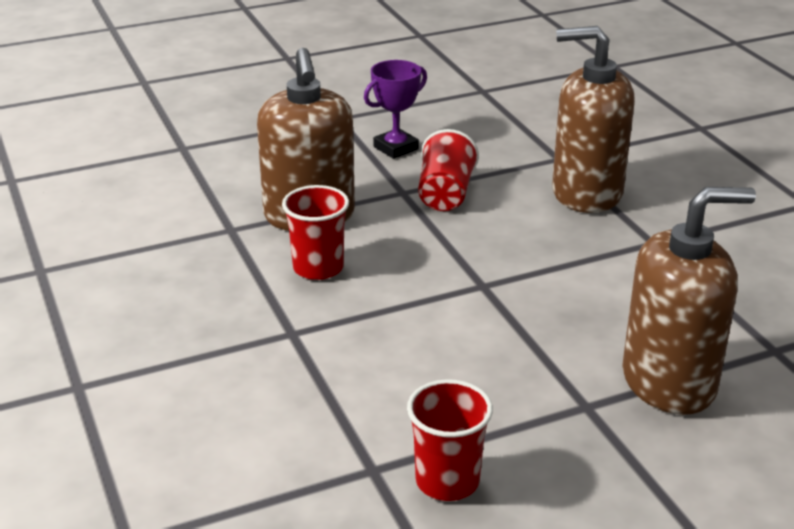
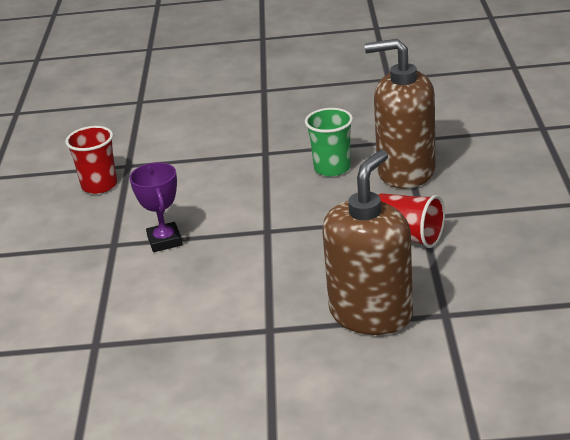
camera: 115 degrees right, 0 degrees up
red cup [282,185,349,280] -> green cup [305,108,353,177]
purple trophy [364,60,427,159] -> purple trophy moved to [129,162,183,252]
brown soap dispenser [622,187,756,415] -> none

